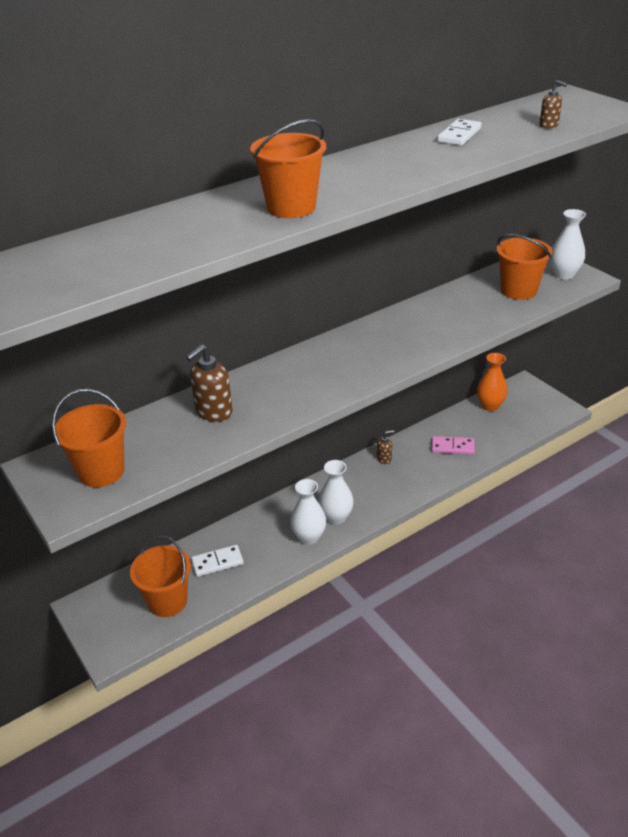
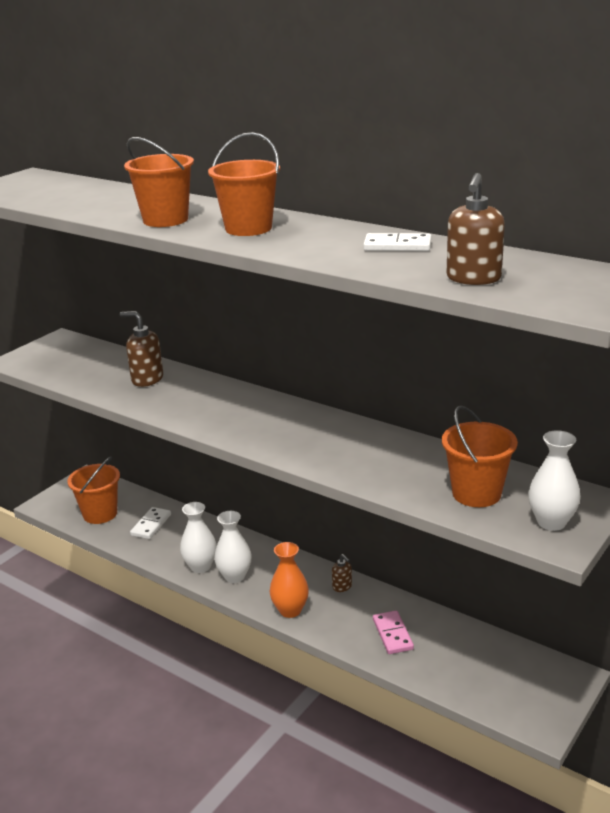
camera: 70 degrees right, 10 degrees down
orange bucket [52,389,126,487] -> orange bucket moved to [208,132,280,236]
white domino [191,545,244,577] -> white domino turned 60 degrees clockwise [130,507,171,539]
orange vase [477,353,508,411] -> orange vase moved to [269,542,309,618]
brown soap dispenser [539,80,567,128] -> brown soap dispenser [447,173,505,285], size x1.79

